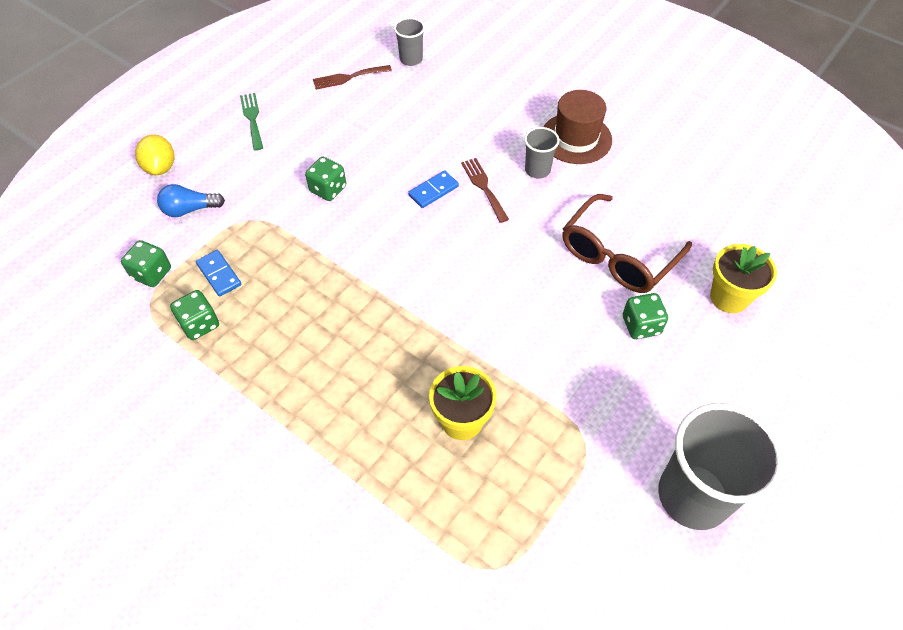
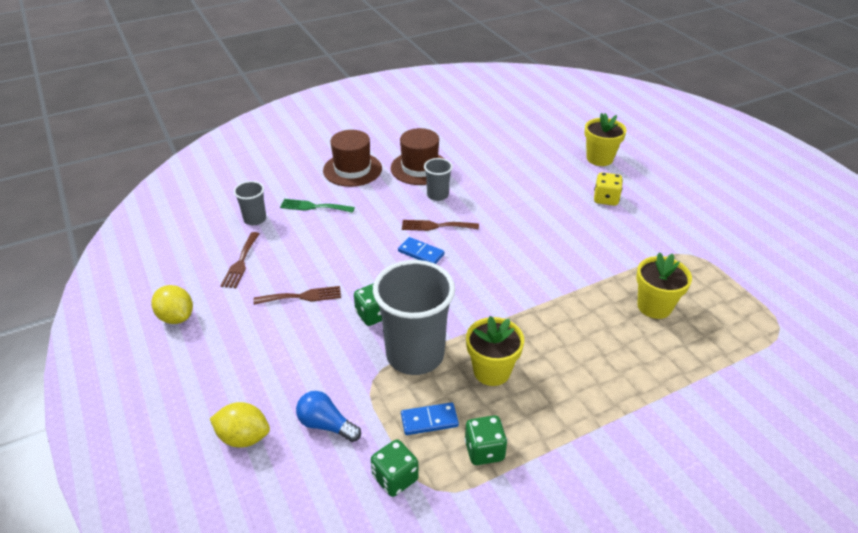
camera: 65 degrees left, 15 degrees down
blue light bulb [157,184,225,217] -> blue light bulb turned 105 degrees clockwise [296,391,361,442]
green fork [240,93,263,151] -> green fork moved to [280,199,355,213]
blue domino [408,170,459,208] -> blue domino turned 45 degrees counterclockwise [398,237,444,264]
brown glasses [562,194,692,293] -> none
green dice [623,293,668,339] -> yellow dice [594,172,623,206]
grey cup [658,403,784,530] -> grey cup moved to [373,260,455,375]
none -> yellow lemon [151,285,193,324]
none -> brown fork [254,286,341,305]
none -> brown hat [323,130,382,187]
none -> yellow flower pot [466,316,524,386]

